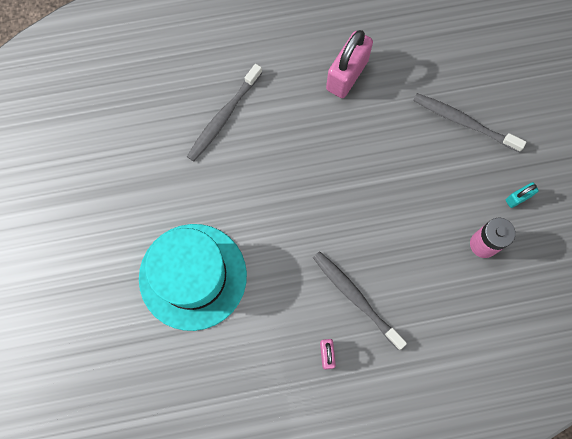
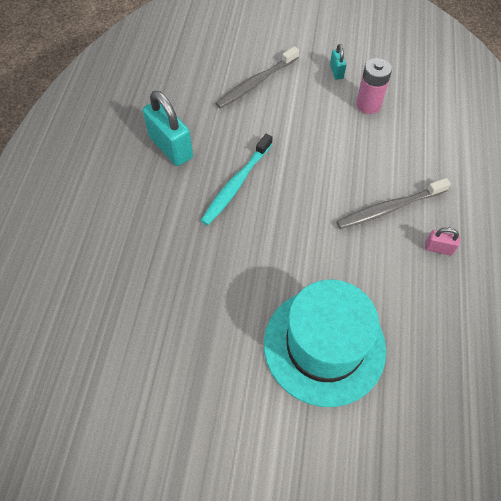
camera: 70 degrees left, 15 degrees down
grey toothbrush [187,64,262,162] -> none
pink padlock [326,30,373,98] -> turquoise padlock [143,90,193,166]
none -> turquoise toothbrush [201,134,273,225]

